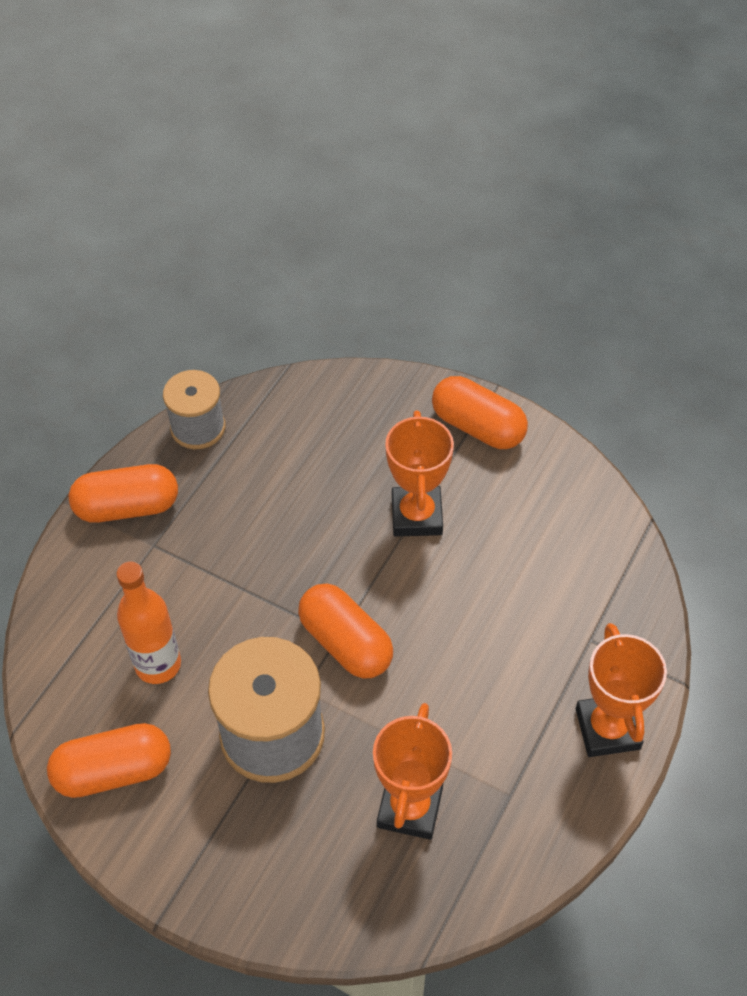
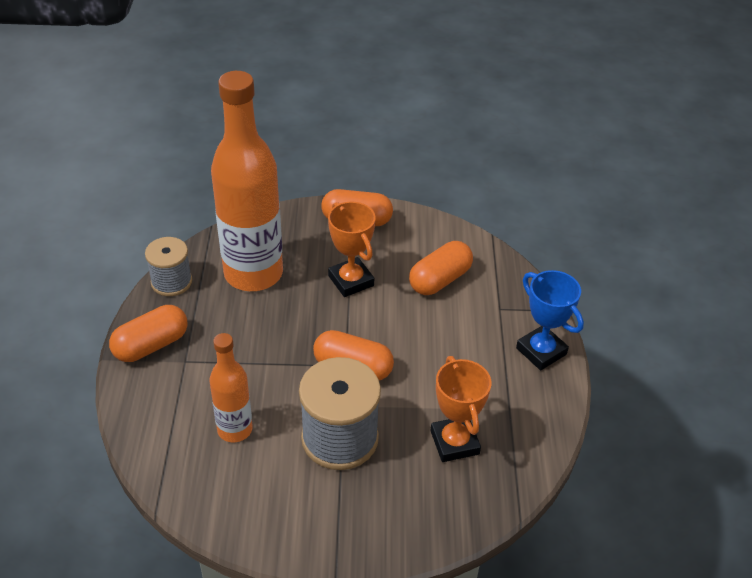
camera: 30 degrees left, 10 degrees down
orange capsule [47,723,171,798] -> orange capsule moved to [409,241,473,295]
orange trophy [576,623,667,757] -> blue trophy [516,270,584,370]
none -> orange bottle [211,71,283,291]

